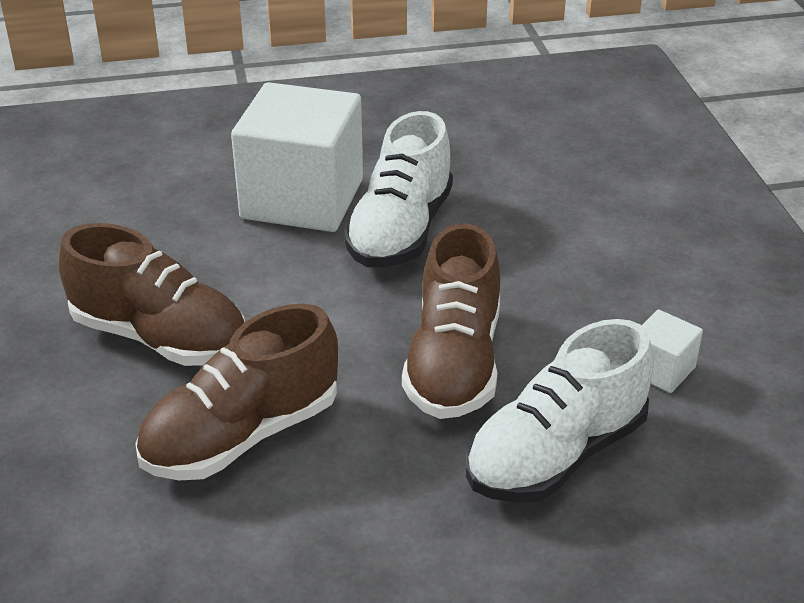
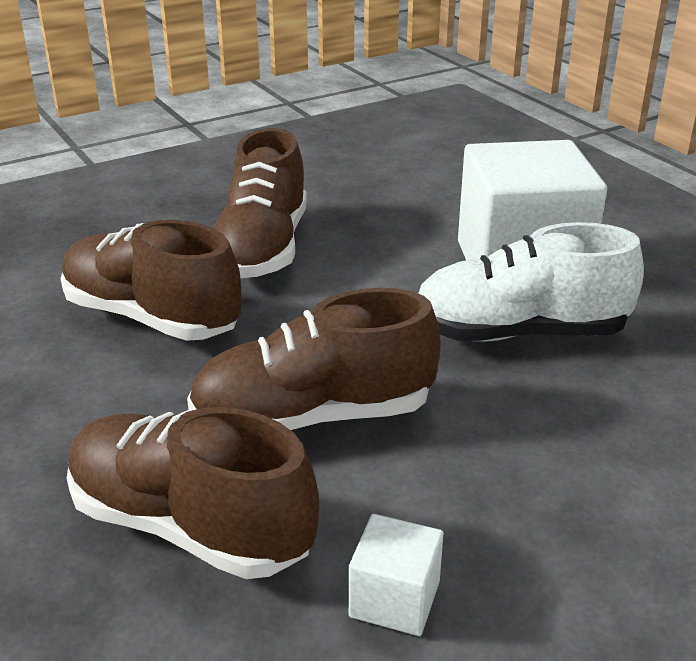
camera: 70 degrees right, 5 degrees down
white shoe [466,319,654,503] -> brown shoe [67,407,319,579]

